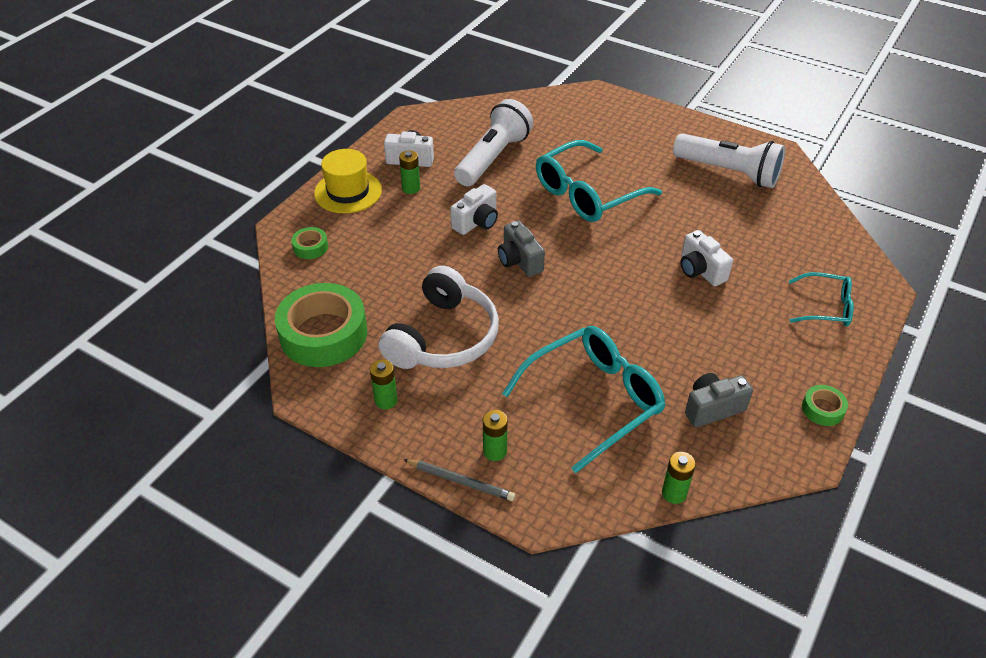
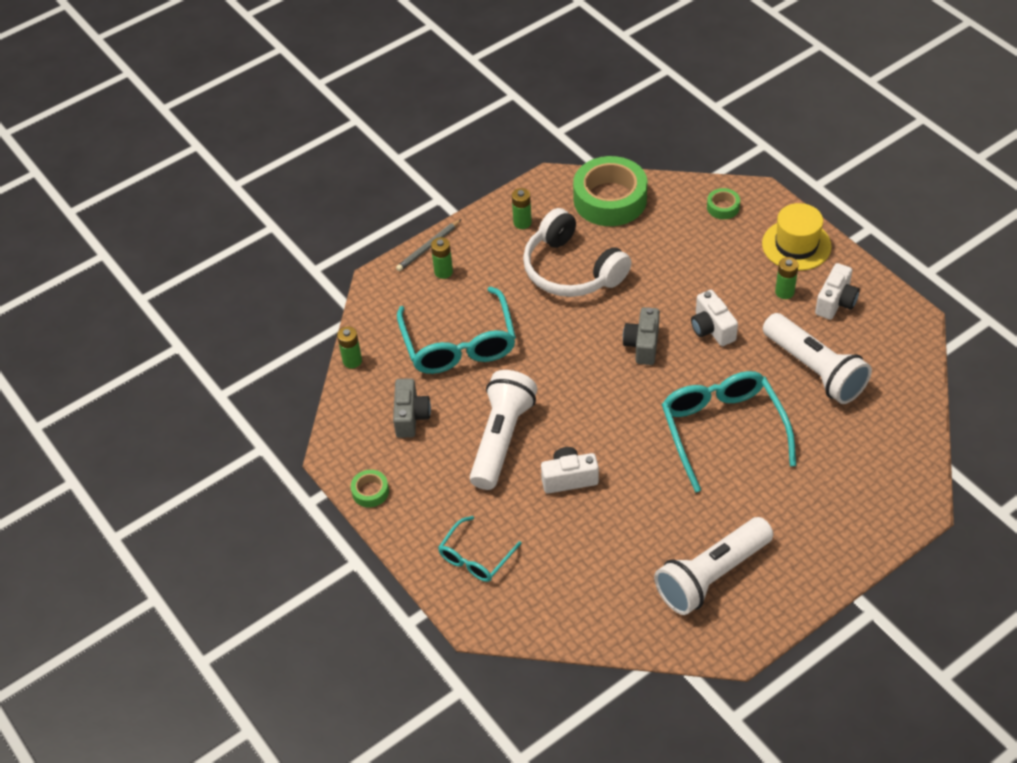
camera: 115 degrees right, 5 degrees up
grey camera [498,221,545,277] -> grey camera turned 75 degrees counterclockwise [623,307,660,365]
none -> white flashlight [470,370,537,490]

